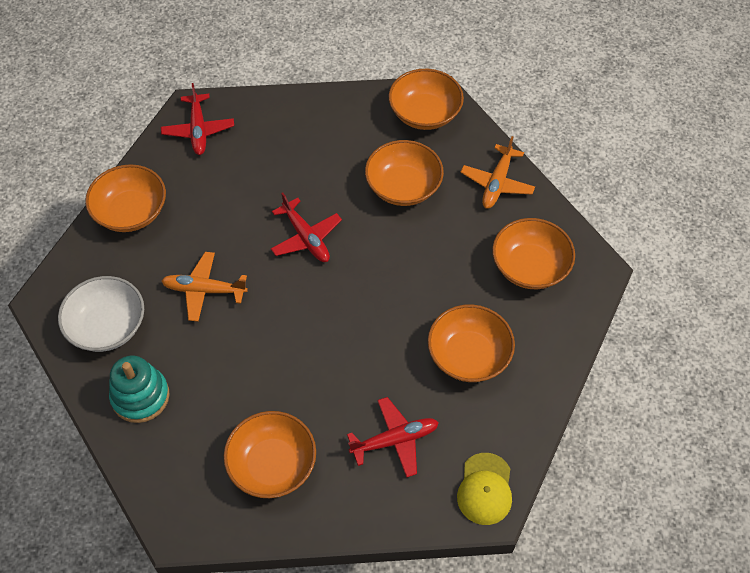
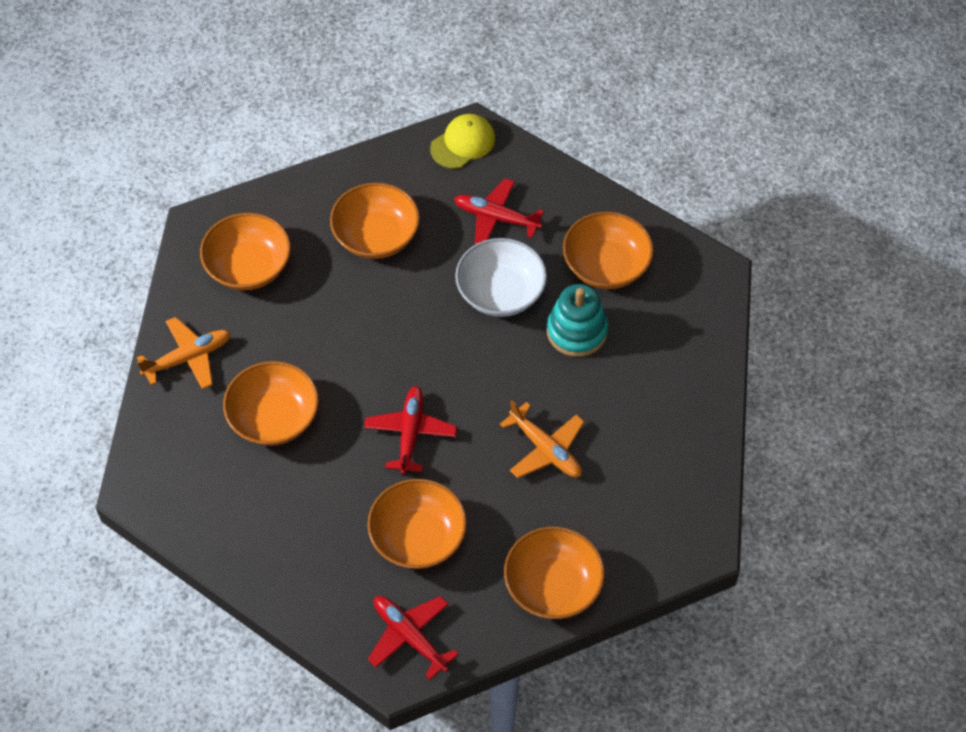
camera: 140 degrees left, 0 degrees up
white bowl [58,276,144,352] -> white bowl moved to [455,238,547,317]
turquoise stacking toy [109,355,170,423] -> turquoise stacking toy moved to [547,284,608,357]
red plane [161,83,234,155] -> red plane turned 75 degrees counterclockwise [368,596,459,680]
orange bowl [389,69,464,130] -> orange bowl moved to [367,479,467,569]

